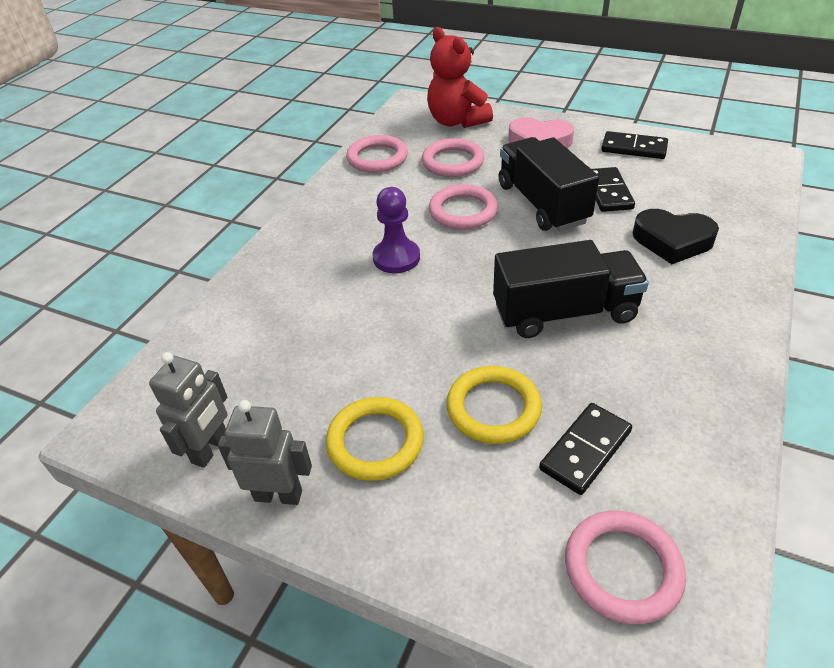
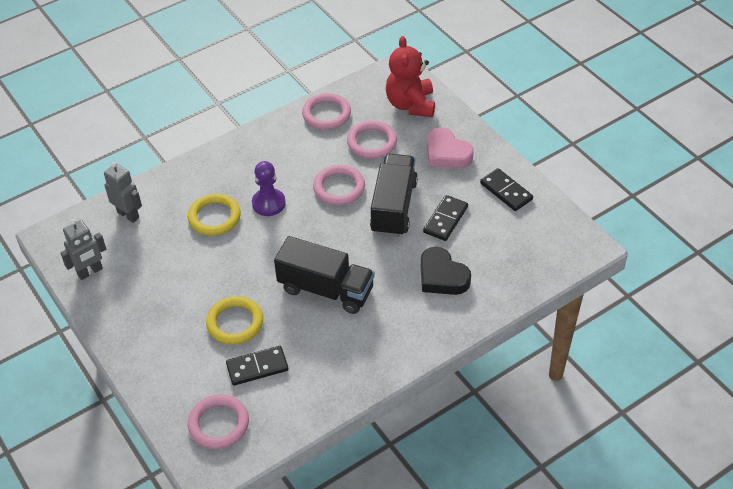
camera: 30 degrees right, 5 degrees up
grey robot [218,400,312,505] -> grey robot moved to [104,162,142,223]
yellow ring [326,397,424,481] -> yellow ring moved to [188,194,241,236]

